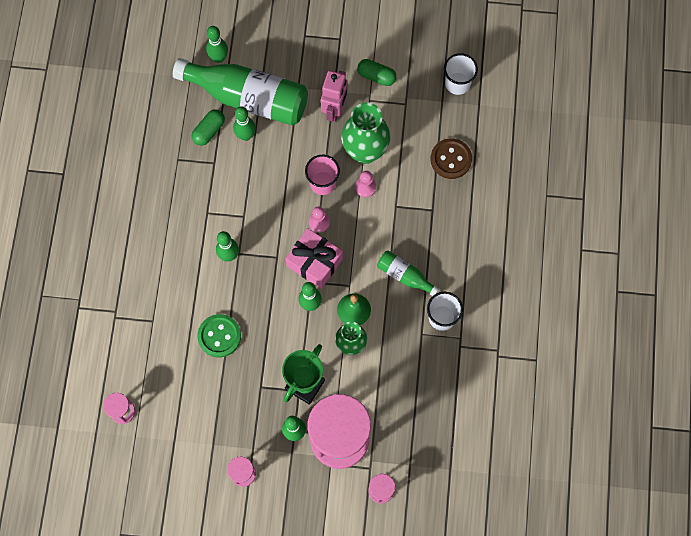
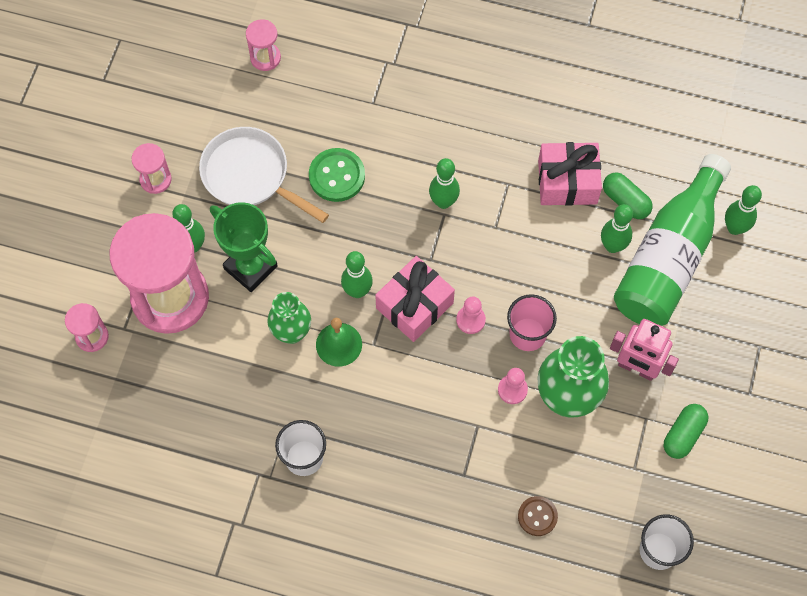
camera: 100 degrees right, 5 degrees down
green bottle [377,251,439,296] -> none
brown button [431,138,472,179] -> brown button [518,496,558,536], size x0.64
none -> white pan [199,127,329,223]
none -> pink gift [538,142,602,206]

